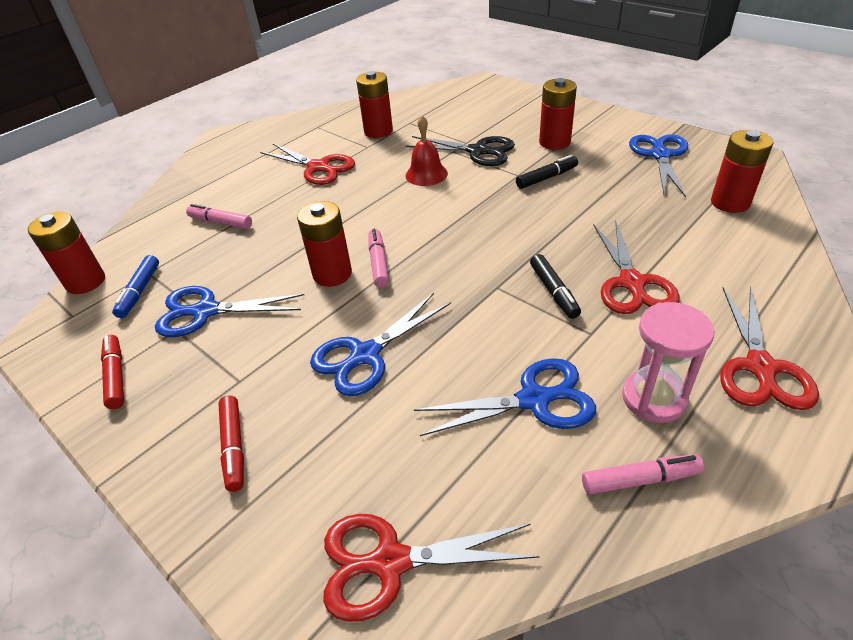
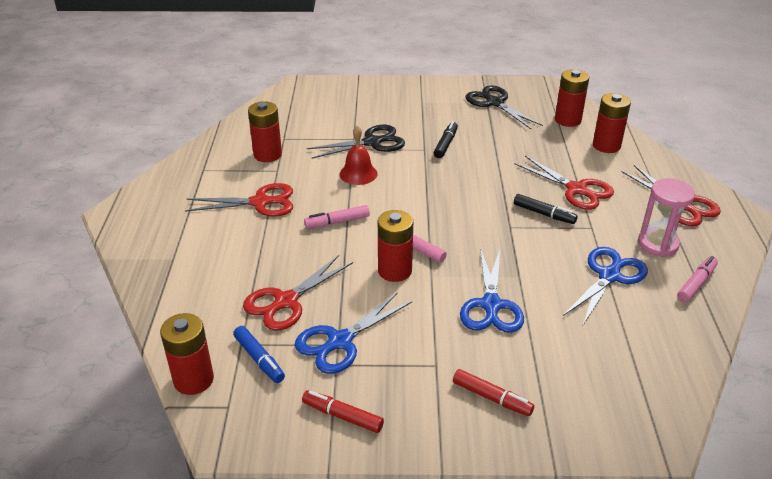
camera: 45 degrees left, 5 degrees down
pink marker [186,204,252,229] -> pink marker moved to [304,205,370,228]
red scissors [323,514,540,622] -> red scissors moved to [243,255,353,331]
red battery [539,78,577,150] -> red battery moved to [593,93,631,153]
blue scissors [629,135,688,198] -> black scissors [466,85,543,129]

